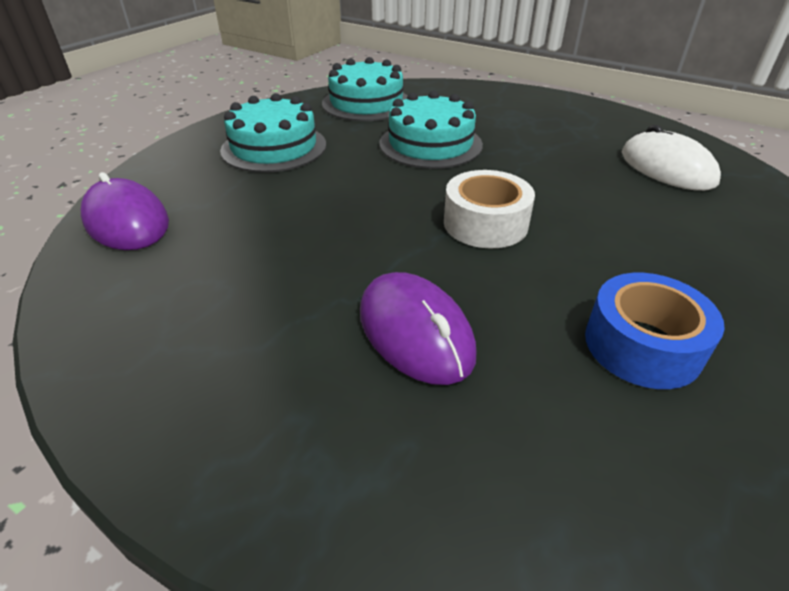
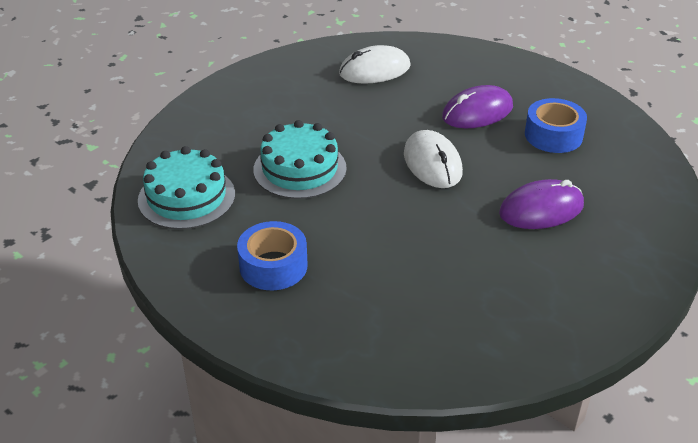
camera: 80 degrees left, 0 degrees up
purple mouse [81,172,169,250] -> purple mouse moved to [442,85,513,128]
turquoise cake [220,93,326,173] -> blue tape [237,221,308,290]
white tape [444,170,535,248] -> white mouse [404,130,463,188]

